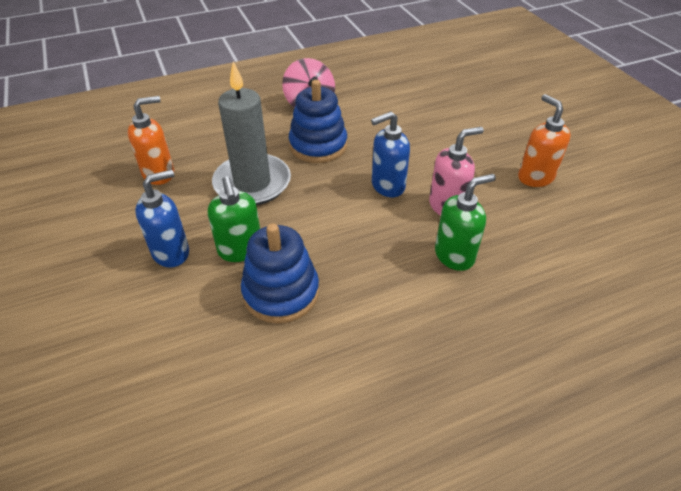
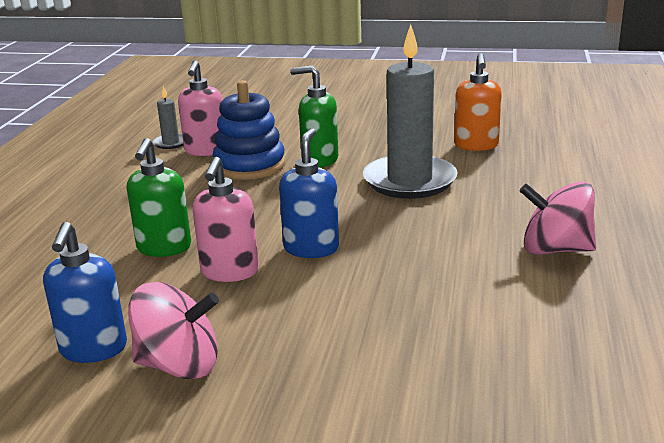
camera: 125 degrees right, 20 degrees down
blue soap dispenser [135,170,189,268] -> blue soap dispenser moved to [43,222,127,363]
blue stacking toy [289,80,347,163] -> none
orange soap dispenser [518,94,571,187] -> pink spinning top [128,282,219,379]
none -> grey candle [153,86,183,149]
none -> pink soap dispenser [178,60,223,156]

